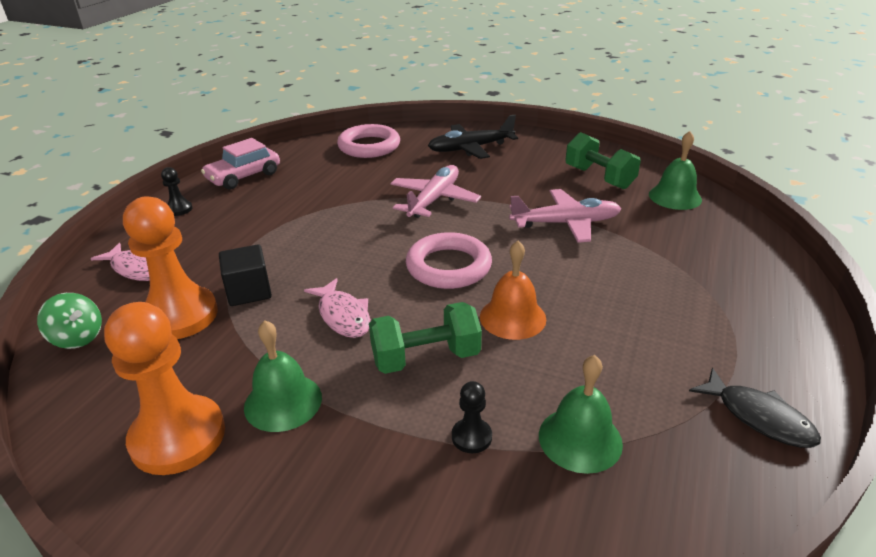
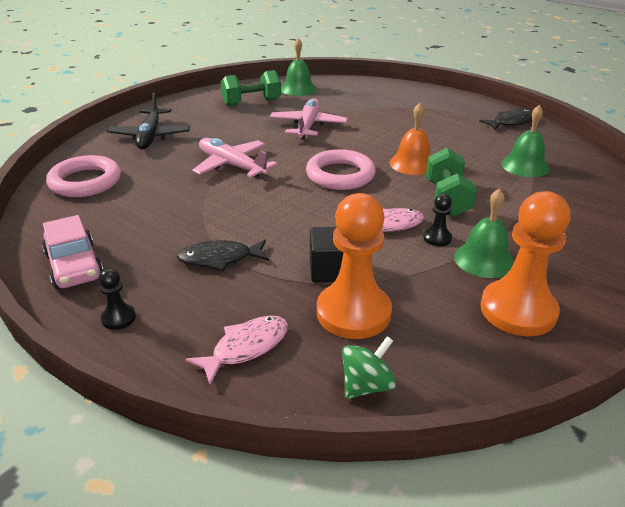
camera: 75 degrees left, 0 degrees up
black pawn [452,381,492,453] -> black pawn moved to [423,194,452,246]
none -> black fish [177,240,269,271]

